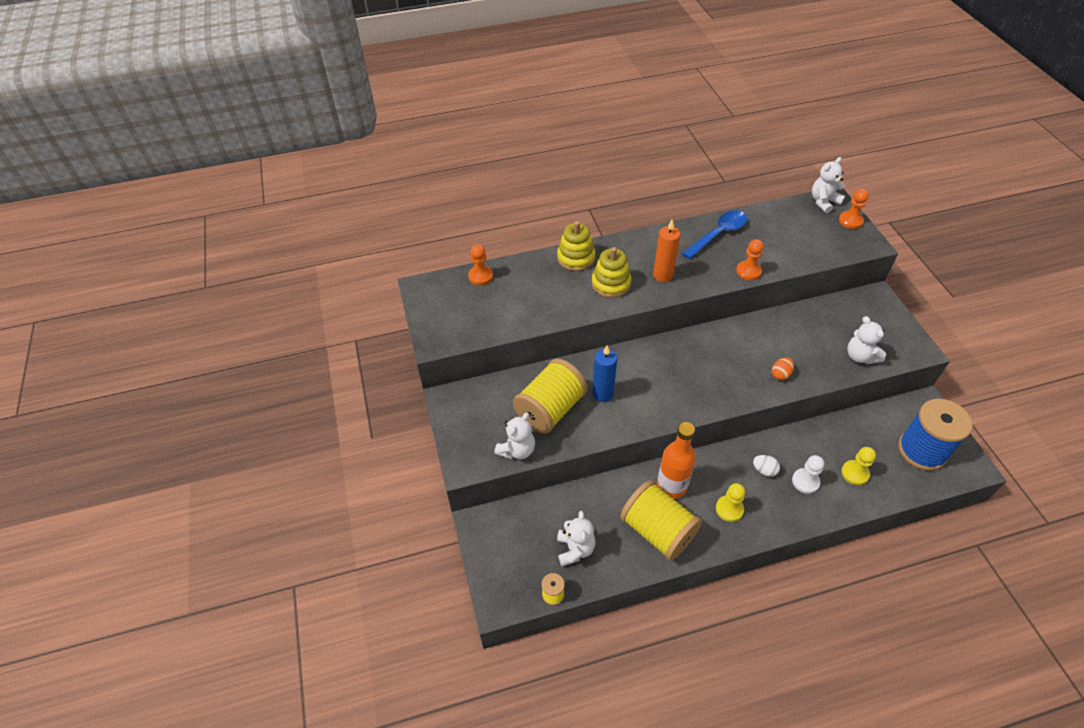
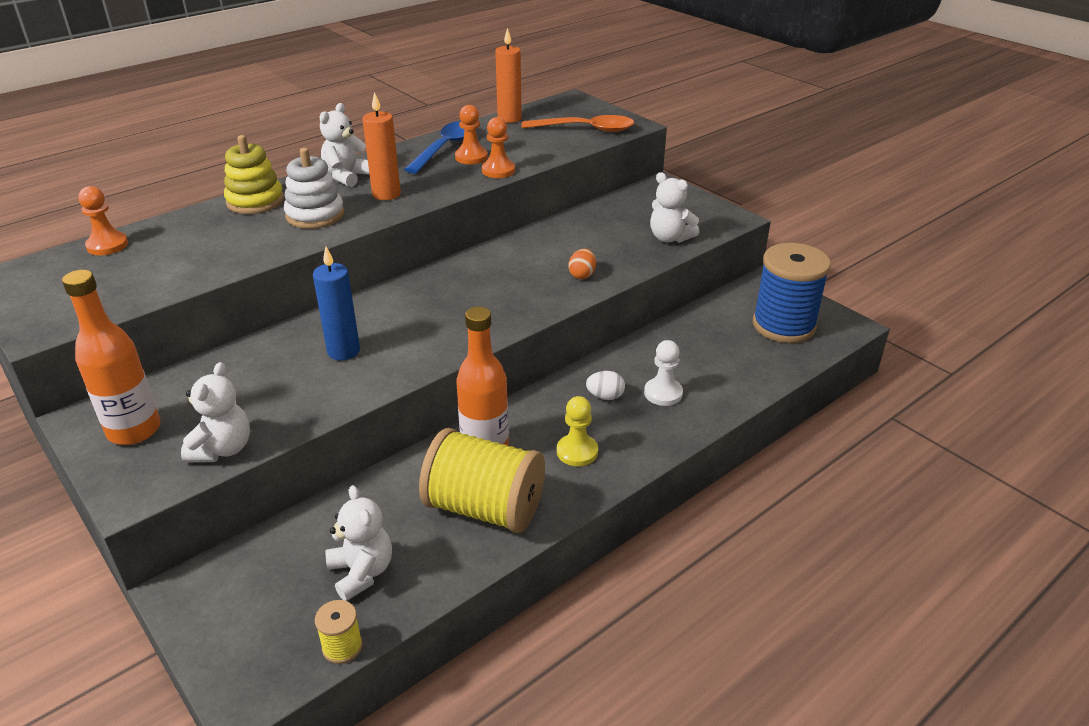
camera: 25 degrees left, 15 degrees down
yellow spool [513,359,588,434] -> none
yellow stacking toy [592,247,631,298] -> white stacking toy [284,148,344,229]
white teddy bear [812,157,845,213] -> white teddy bear moved to [319,103,370,187]
orange pawn [839,189,869,229] -> orange pawn moved to [455,105,488,164]
yellow pawn [841,447,876,485] -> none
none -> orange bottle [62,270,160,445]
none -> orange candle [495,28,522,123]
none -> orange spoon [522,115,635,132]

